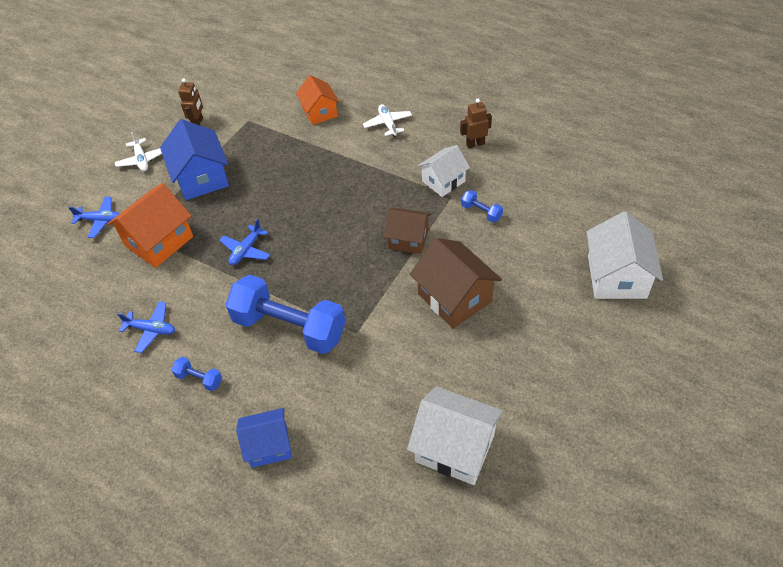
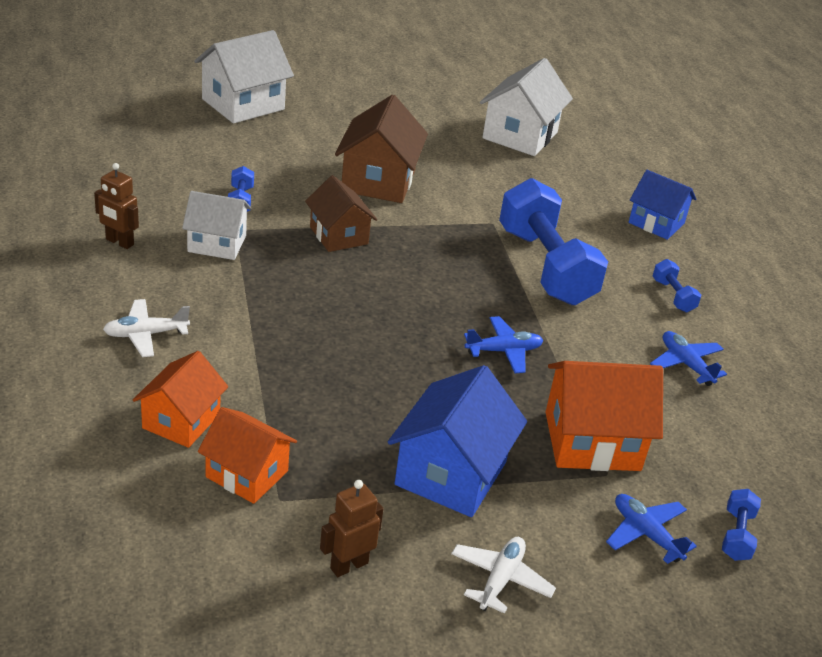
camera: 140 degrees left, 15 degrees down
white plane [363,104,412,137] -> white plane turned 45 degrees clockwise [103,299,190,357]
white house [407,386,504,485] -> white house turned 45 degrees clockwise [480,58,573,156]
none -> orange house [198,407,297,504]
none -> blue dumbbell [722,489,761,561]

